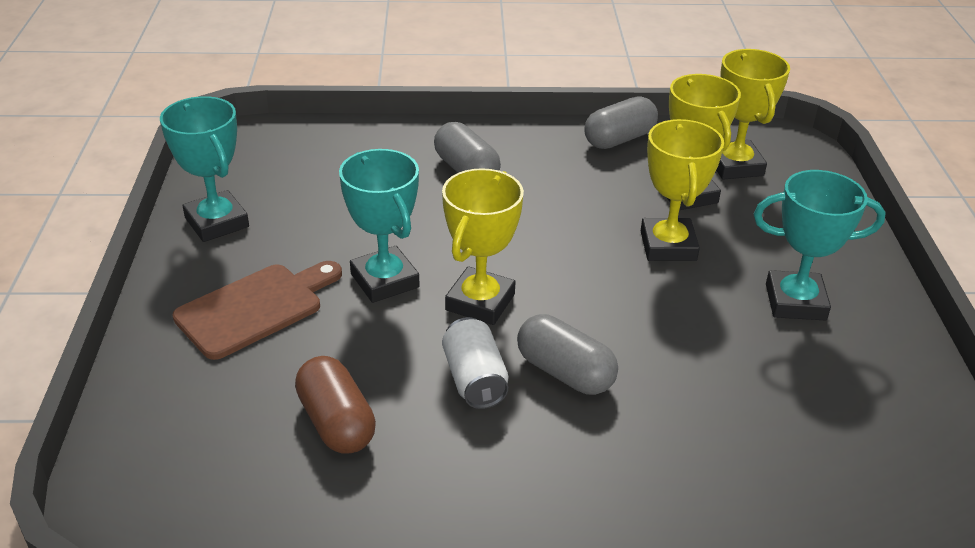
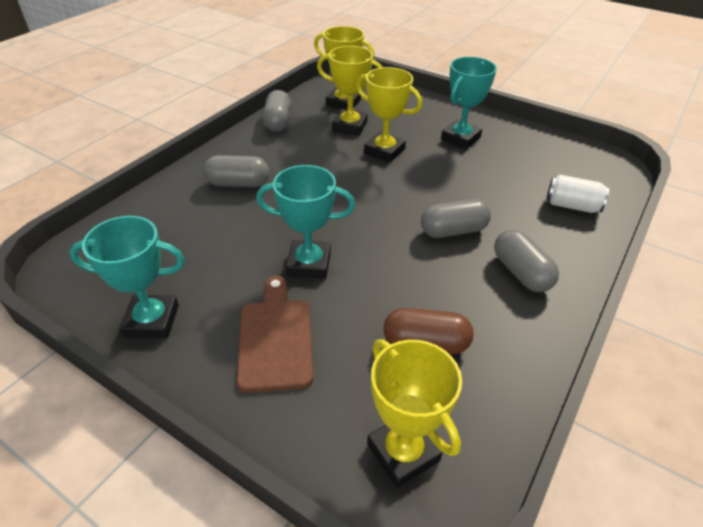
camera: 55 degrees left, 5 degrees up
yellow trophy [442,168,524,325] -> yellow trophy moved to [367,339,462,488]
white can [442,317,508,409] -> white can moved to [546,175,609,213]
none -> grey capsule [494,229,559,292]

